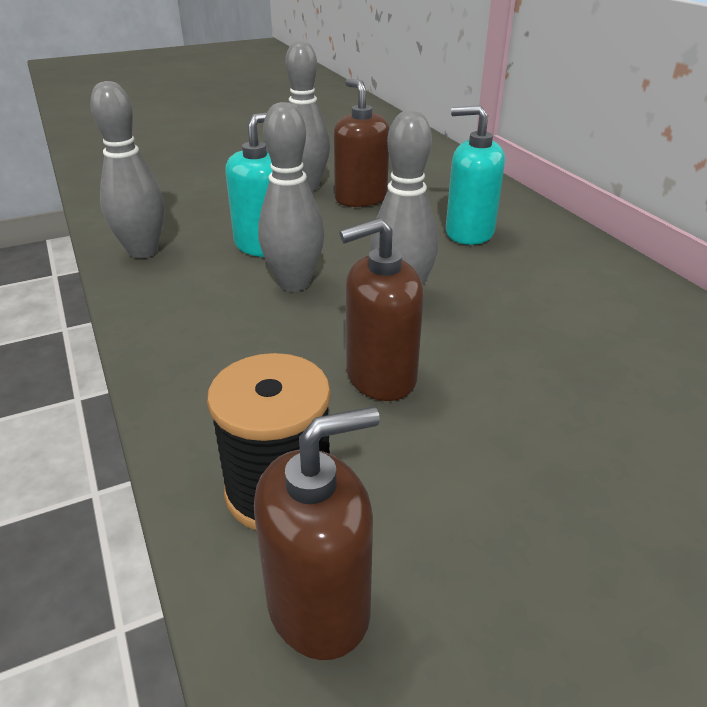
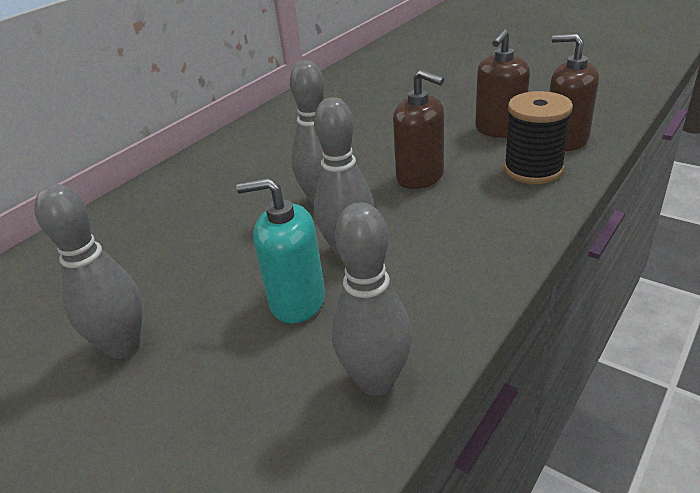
camera: 115 degrees left, 0 degrees up
brown soap dispenser [334,79,389,207] -> brown soap dispenser moved to [475,29,530,138]
turquoise soap dispenser [446,105,505,245] -> none

